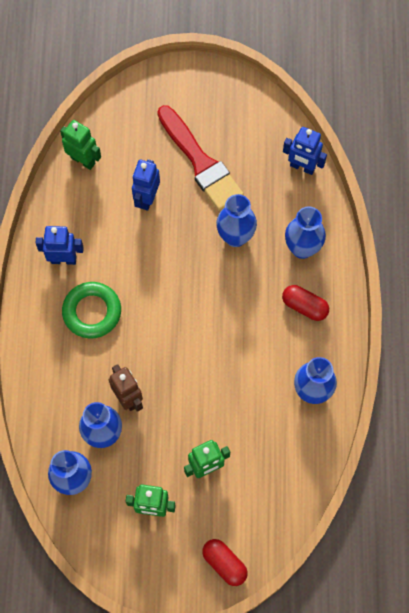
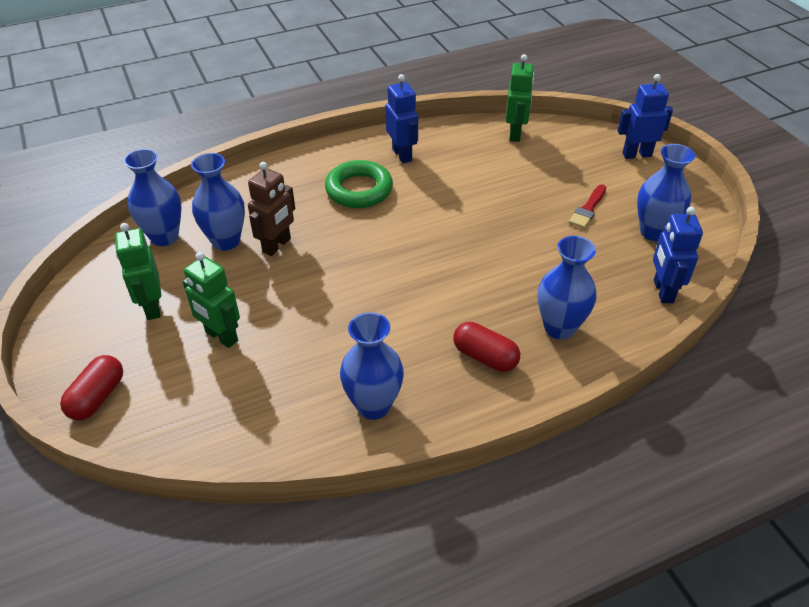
camera: 65 degrees right, 25 degrees down
blue robot [132,159,160,211] -> blue robot moved to [617,74,673,159]
red brush [157,105,244,211] -> red brush [569,184,606,229], size x0.46
blue vase [216,194,257,247] -> blue vase moved to [637,144,695,241]
red capsule [282,285,329,321] -> red capsule turned 60 degrees counterclockwise [453,322,520,372]

